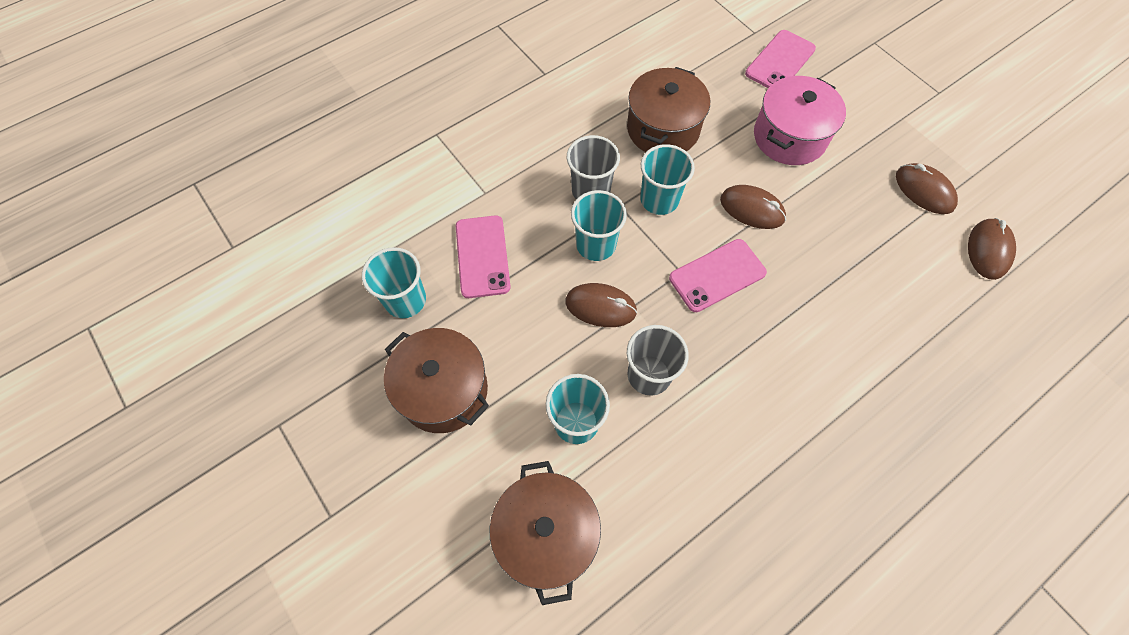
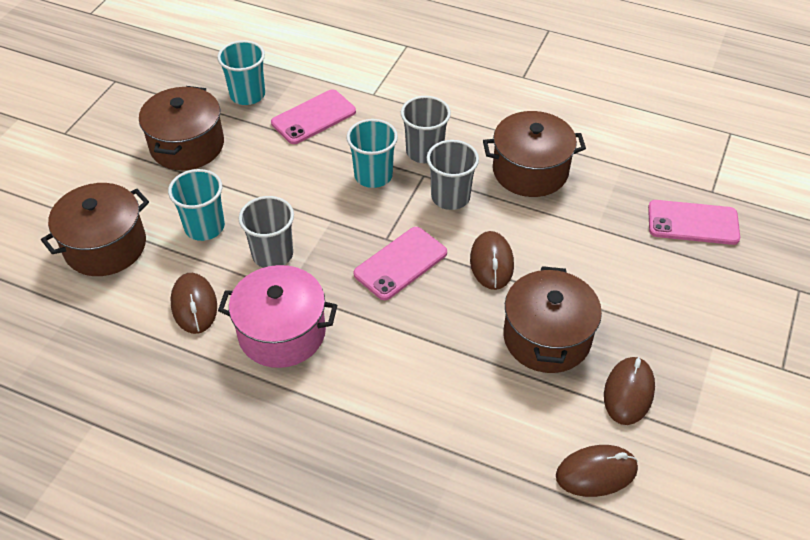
camera: 60 degrees right, 15 degrees down
brown mouse [565,283,637,327] -> brown mouse moved to [170,273,217,334]
turquoise cup [640,144,695,215] -> grey cup [427,140,479,210]
pink phone [669,239,767,312] -> pink phone turned 75 degrees counterclockwise [353,227,447,300]
pink pot [754,76,846,165] -> pink pot moved to [218,265,337,368]
none -> brown pot [503,266,602,373]

